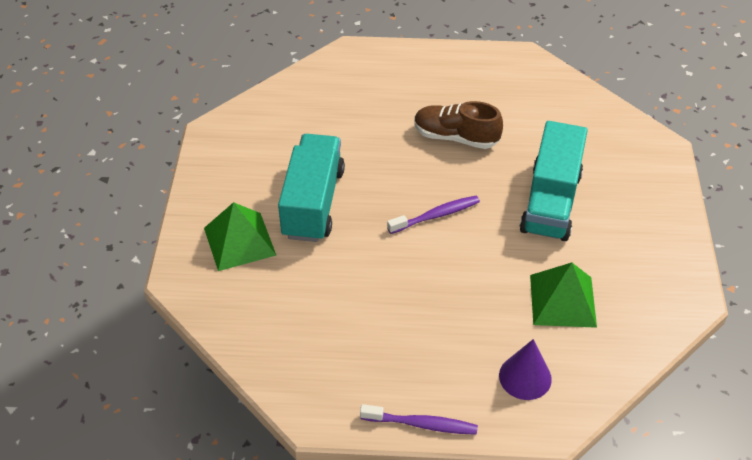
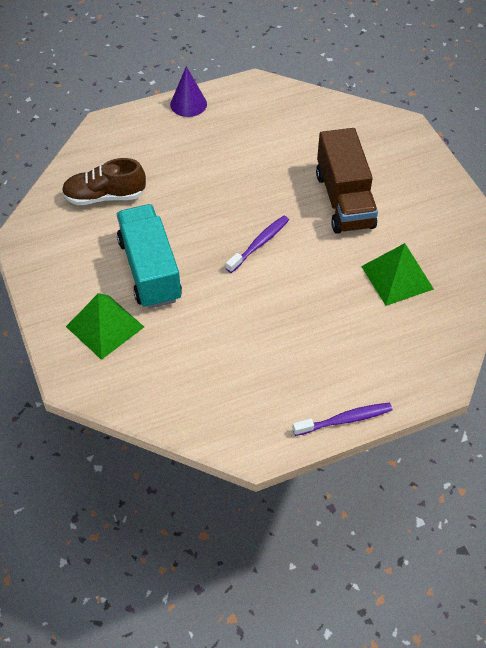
camera: 25 degrees left, 5 degrees up
brown shoe [414,101,503,149] -> brown shoe moved to [62,158,146,205]
purple cone [499,339,552,400] -> purple cone moved to [170,66,207,117]
turquoise truck [520,121,588,241] -> brown truck [316,128,378,234]

